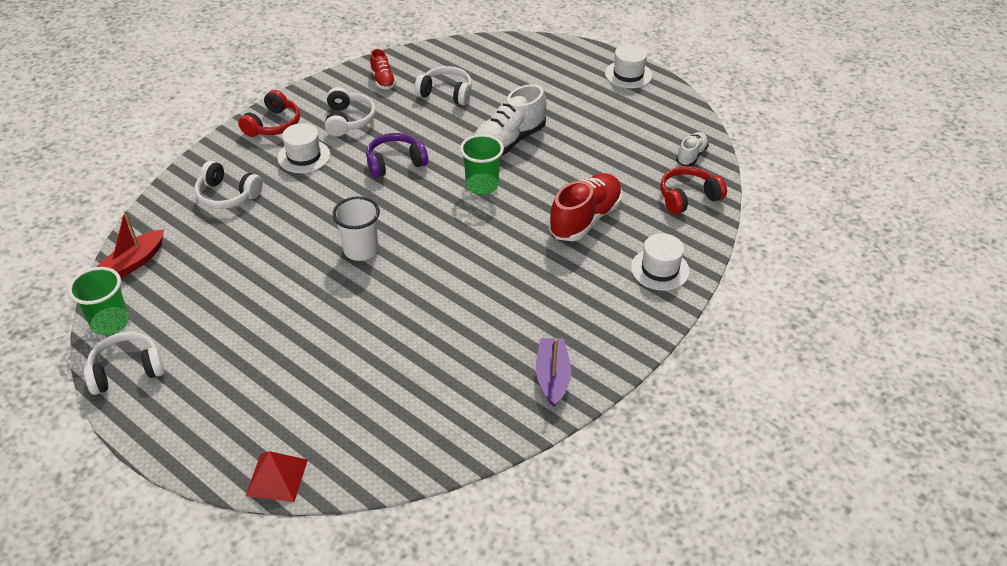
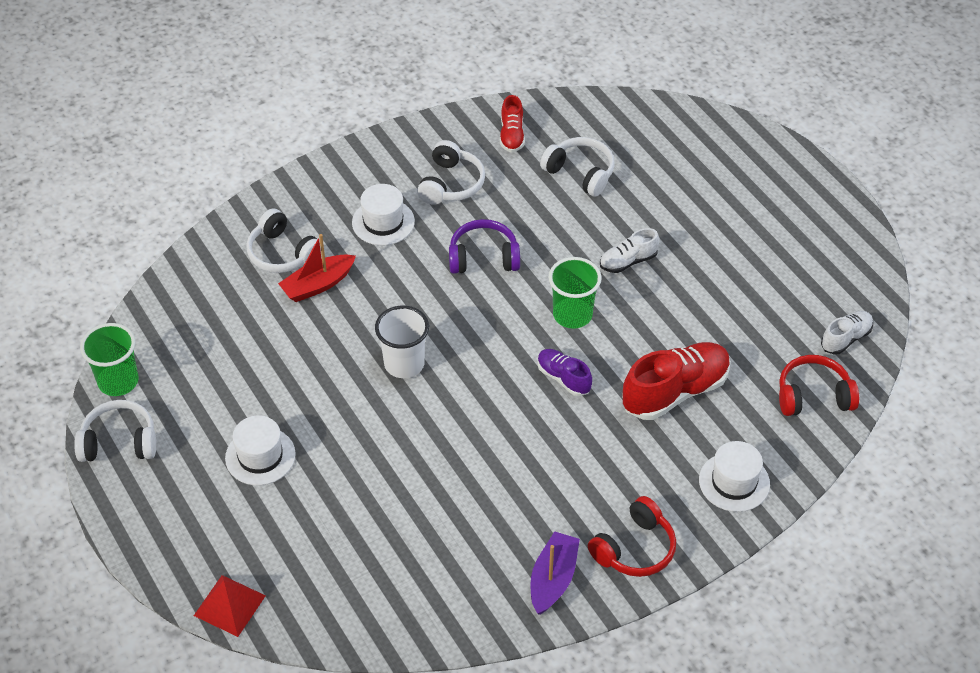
camera: 20 degrees right, 5 degrees up
red boat [97,211,164,278] -> red boat moved to [278,234,356,302]
red headphones [238,90,300,137] -> red headphones moved to [588,496,676,577]
white shoe [474,84,547,156] -> white shoe [600,228,660,273], size x0.54
white hat [605,44,652,88] -> white hat moved to [225,415,296,485]
none -> purple shoe [537,349,592,396]

